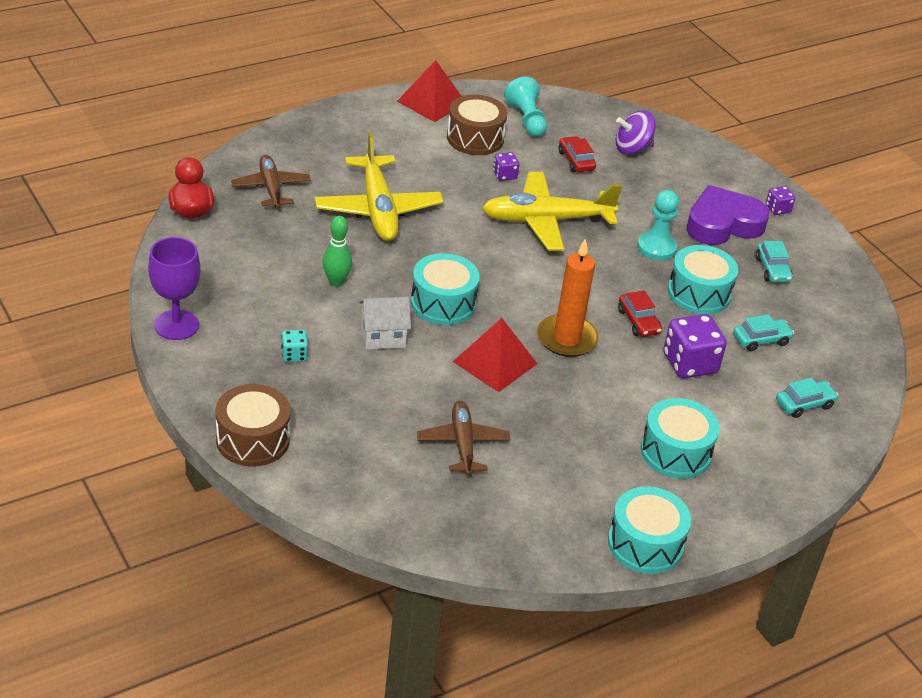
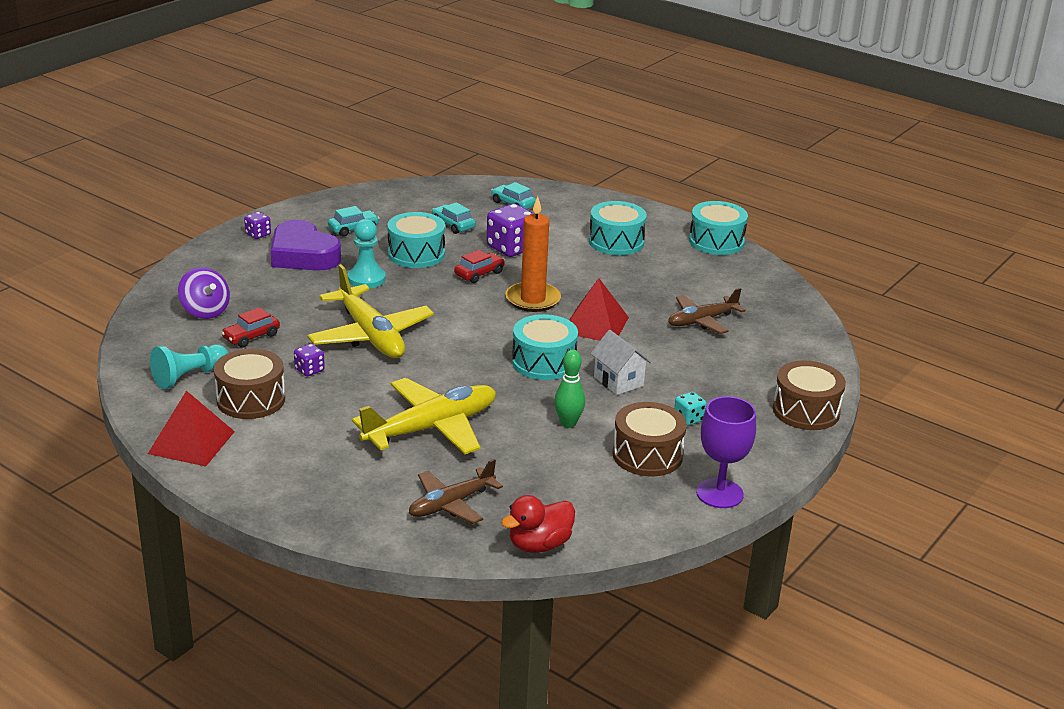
camera: 110 degrees left, 10 degrees down
none -> brown drum [613,402,687,476]

